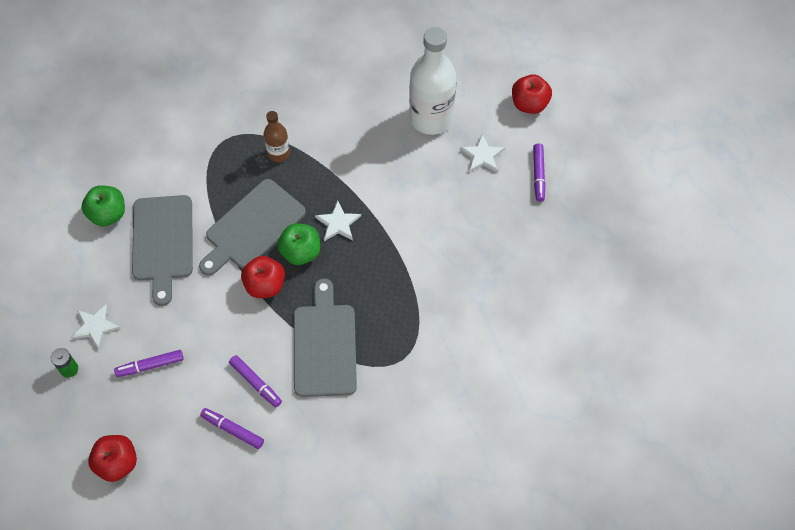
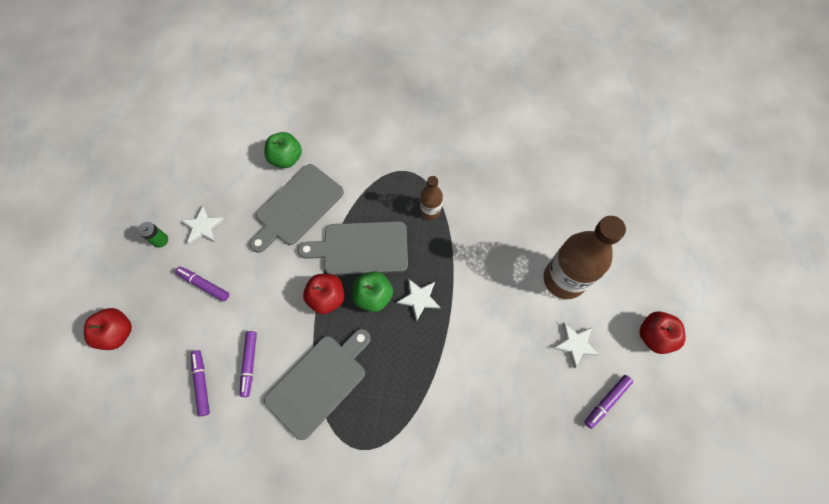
camera: 45 degrees right, 5 degrees up
white bottle [409,27,457,135] -> brown bottle [544,216,626,299]

